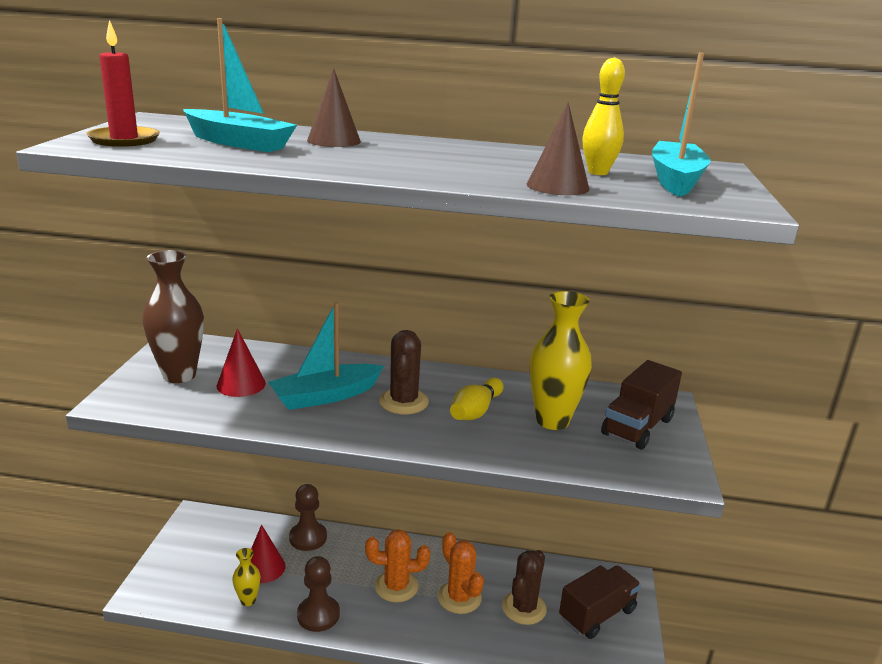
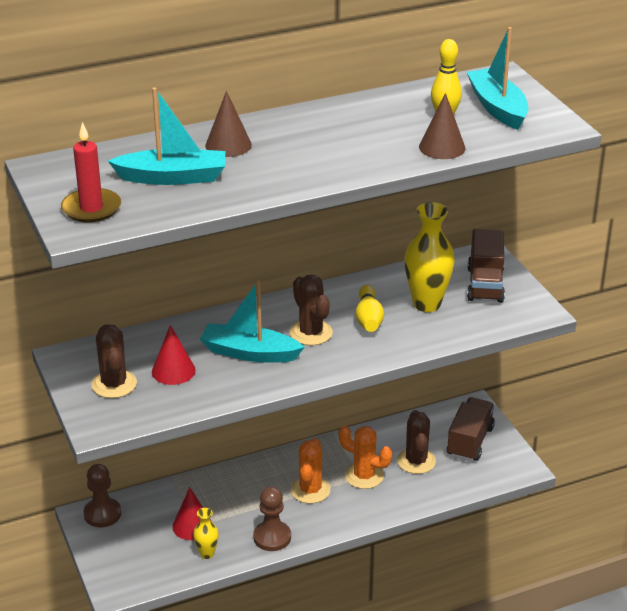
camera: 30 degrees left, 10 degrees up
brown vase [142,250,204,383] -> brown cactus [91,325,137,398]
turquoise boat [268,302,384,410] -> turquoise boat turned 75 degrees clockwise [200,280,305,363]
brown pawn [289,484,327,551] -> brown pawn moved to [84,464,121,527]
orange cactus [365,529,430,602] -> orange cactus turned 45 degrees counterclockwise [291,438,330,504]

